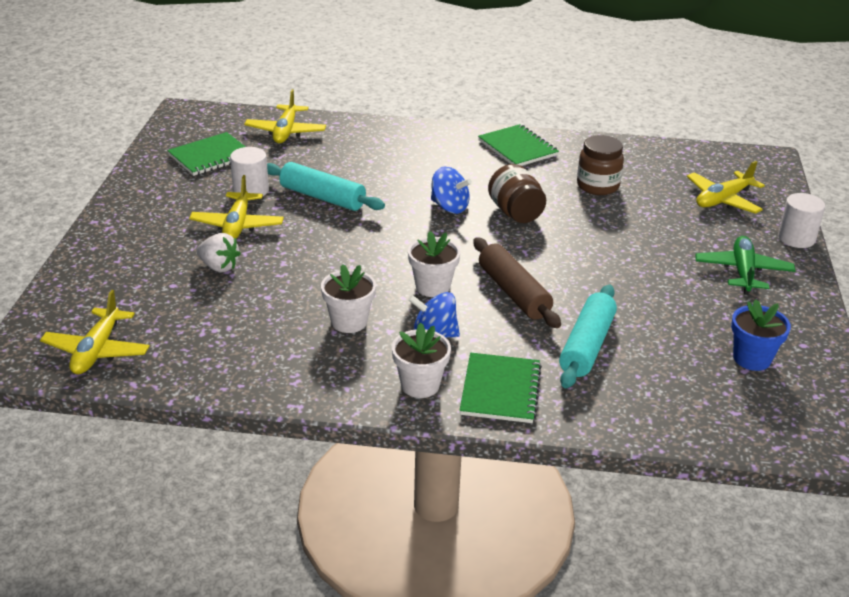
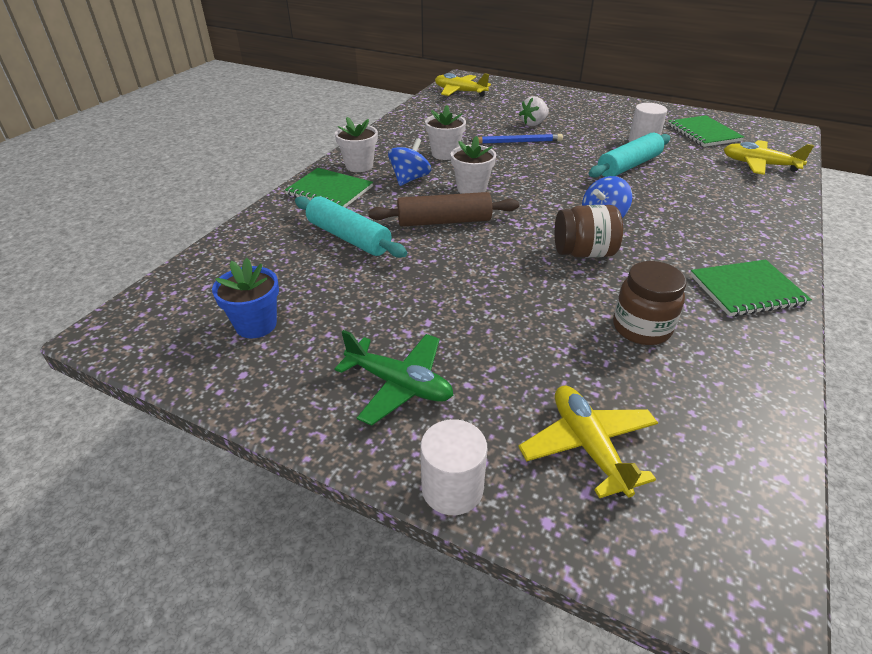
camera: 110 degrees right, 5 degrees up
yellow plane [189,175,284,239] -> none
none -> blue pencil [469,134,563,144]

